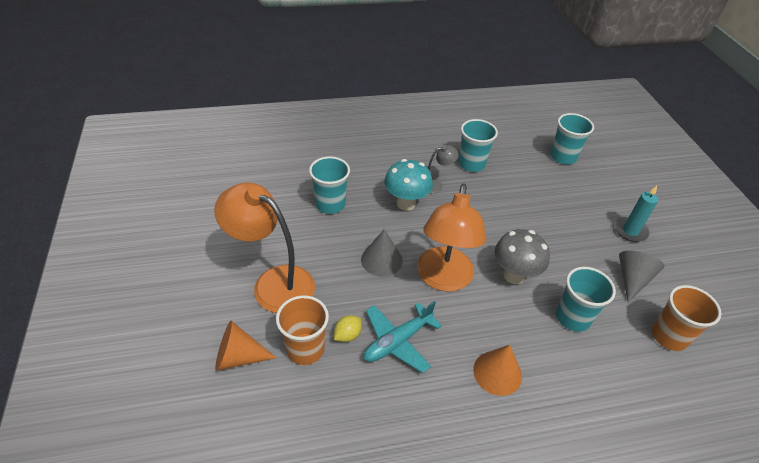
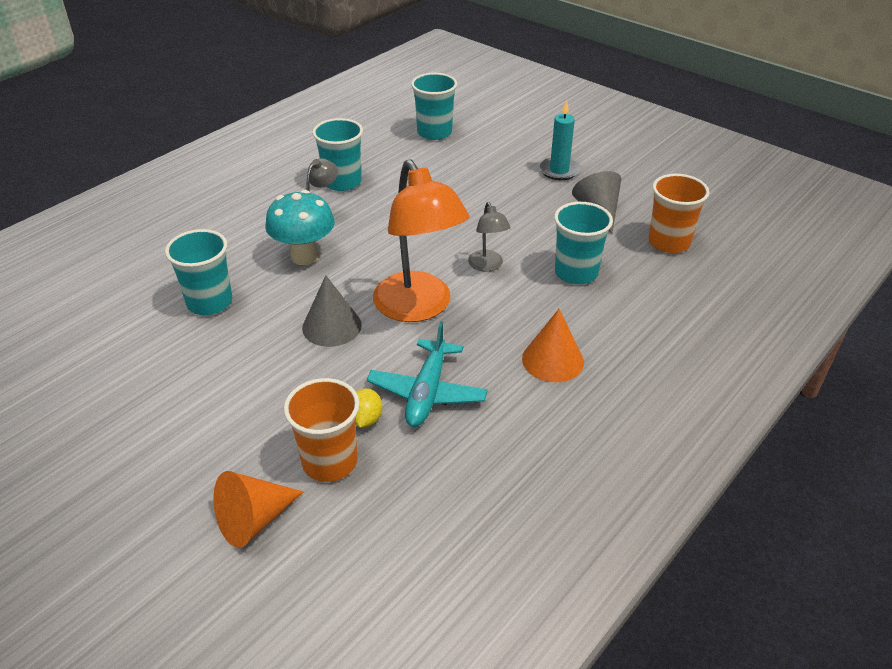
camera: 35 degrees left, 5 degrees down
orange lamp [214,183,315,313] -> none
grey mushroom [495,229,550,284] -> grey lamp [468,202,511,272]

